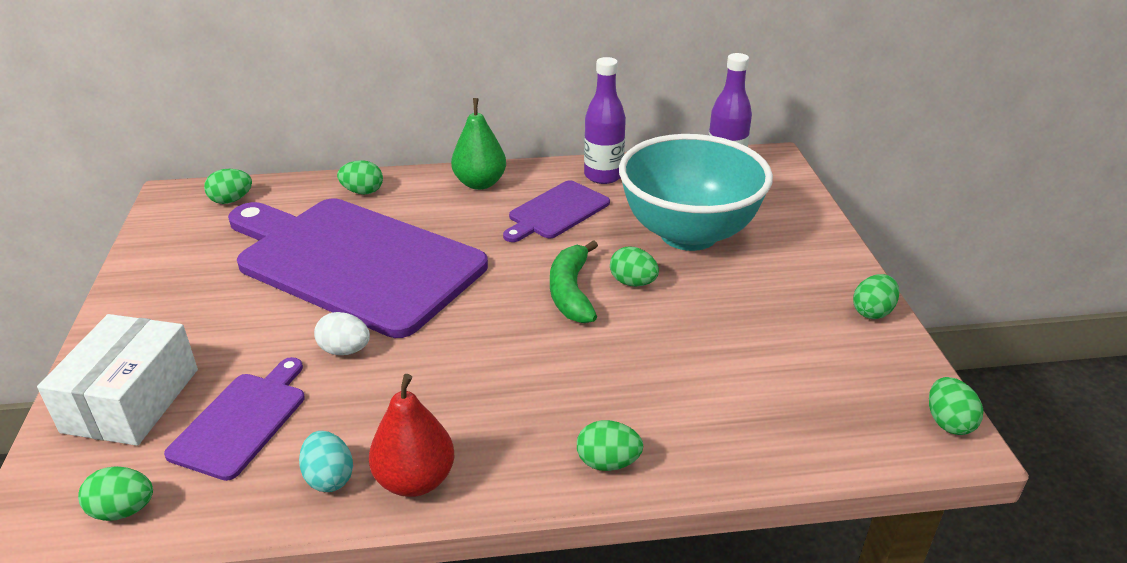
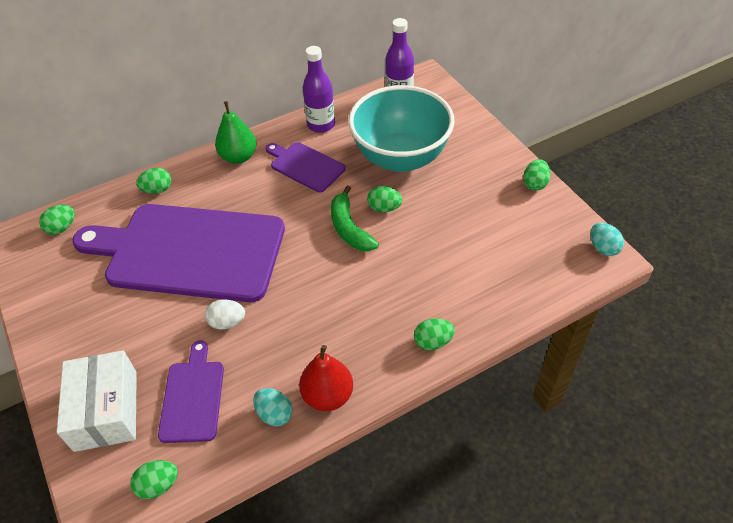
camera: 20 degrees left, 15 degrees up
purple cutting board [503,180,610,242] -> purple cutting board turned 105 degrees clockwise [265,142,346,192]
green egg [929,377,983,435] -> turquoise egg [590,223,624,256]

